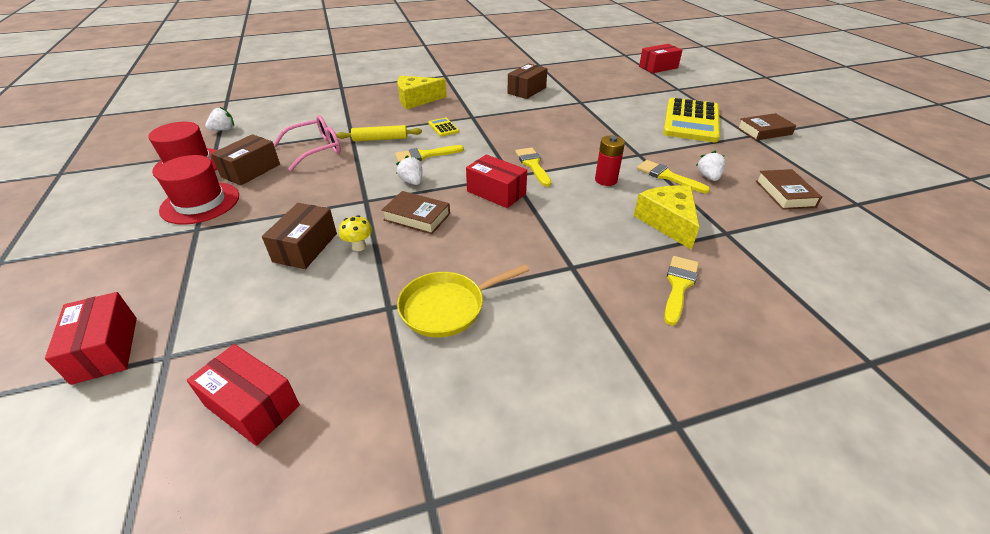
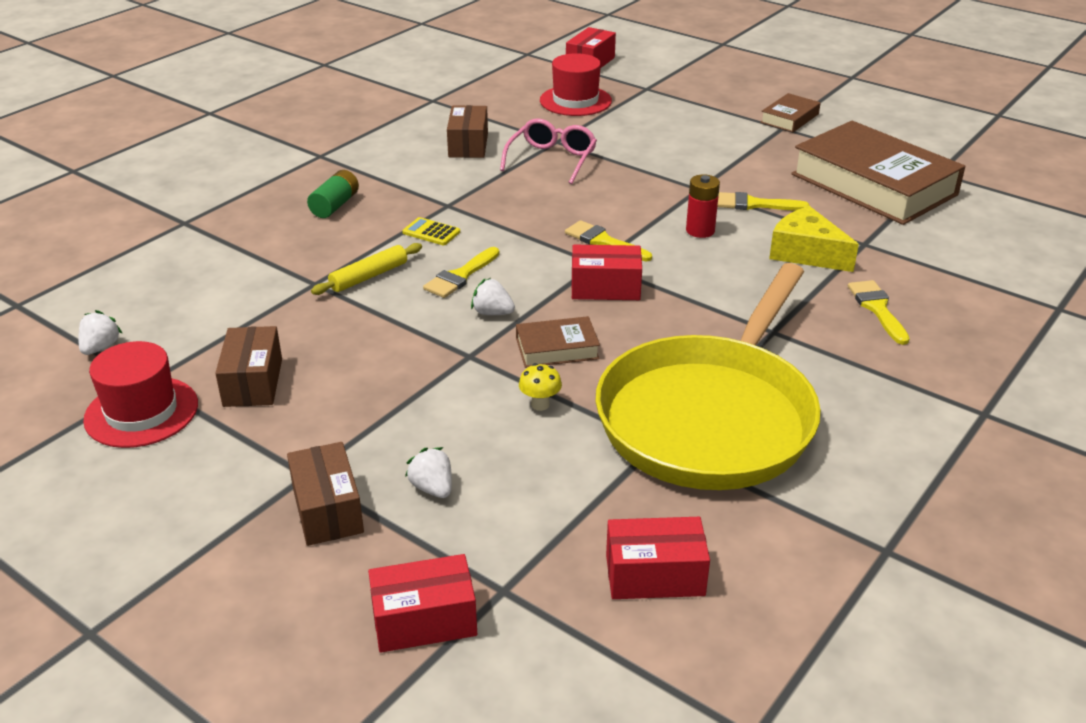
camera: 35 degrees left, 5 degrees down
red box [45,292,137,385] -> red box turned 45 degrees counterclockwise [368,554,477,653]
red hat [155,155,239,225] -> red hat moved to [540,53,612,116]
brown box [262,203,337,269] -> brown box moved to [287,442,364,546]
pink glasses [274,115,341,171] -> pink glasses moved to [500,119,597,184]
yellow cheese [397,76,447,109] -> green battery [307,170,359,218]
yellow pan [397,264,529,337] -> yellow pan [595,263,821,490], size x2.19
yellow calculator [663,98,720,142] -> none
white strawberry [696,151,725,181] -> white strawberry moved to [405,447,452,498]
brown book [756,169,822,210] -> brown book [791,121,965,225], size x2.25

